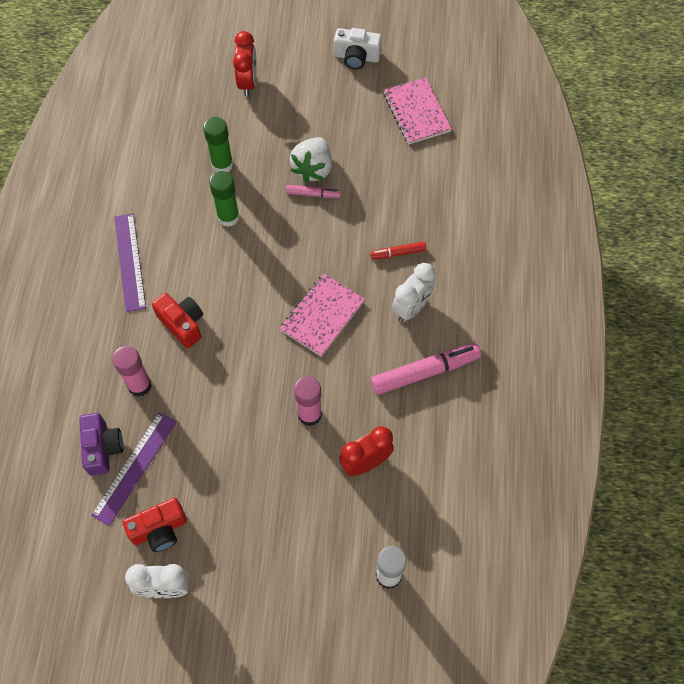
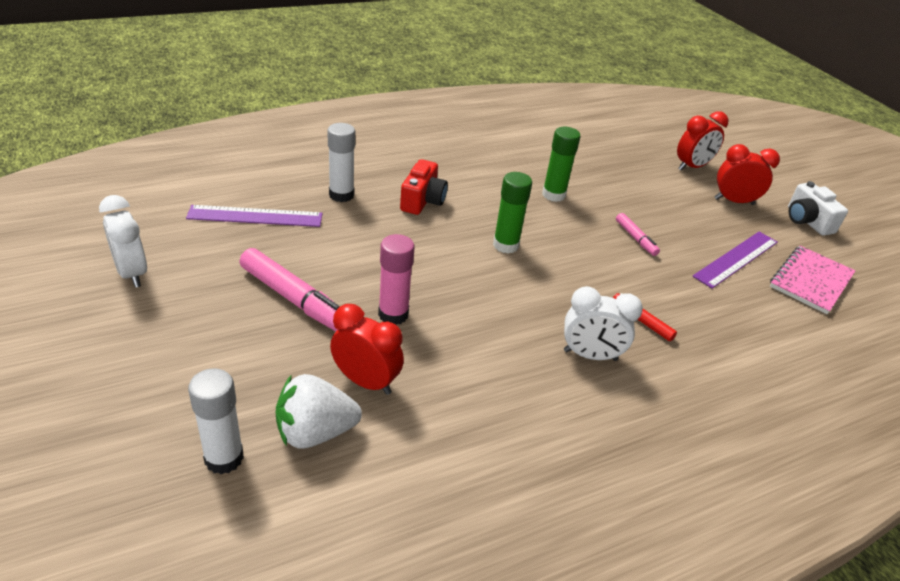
camera: 55 degrees right, 25 degrees down
purple camera [79,413,123,476] -> none
pink glue stick [112,346,152,397] -> white glue stick [328,123,355,202]
purple ruler [114,213,146,312] -> purple ruler moved to [693,232,778,289]
red camera [123,498,187,552] -> none
green glue stick [203,117,233,172] -> green glue stick moved to [493,172,532,254]
pink notebook [279,274,365,357] -> none
white strawberry [290,137,332,183] -> white strawberry moved to [275,374,362,449]
pink marker [371,343,481,395] -> pink marker moved to [239,248,340,331]
none -> red clock [715,144,780,205]

